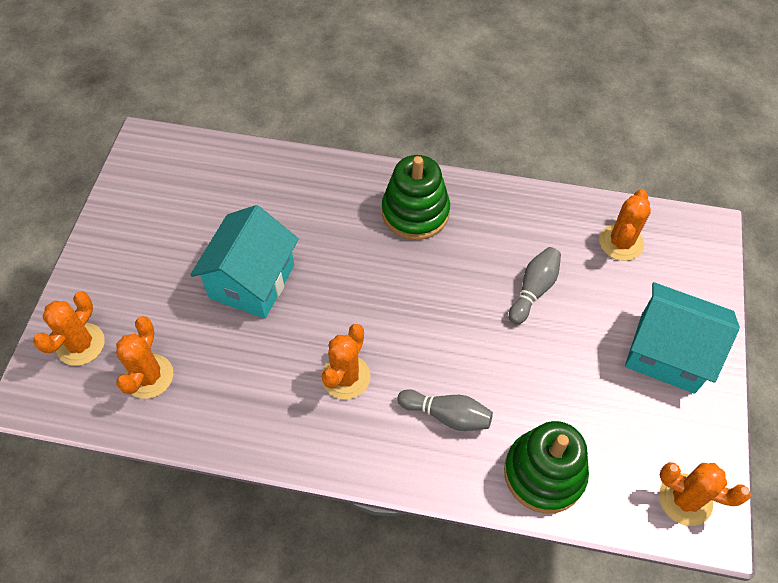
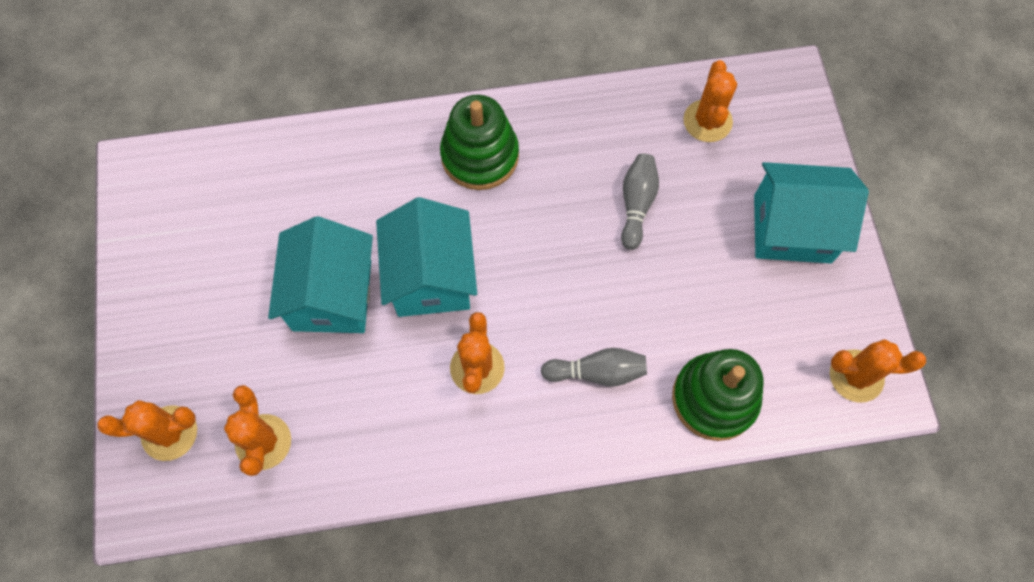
camera: 20 degrees left, 10 degrees up
orange cactus [33,291,105,366] -> orange cactus turned 75 degrees clockwise [98,400,197,461]
none -> turquoise house [376,197,477,317]

